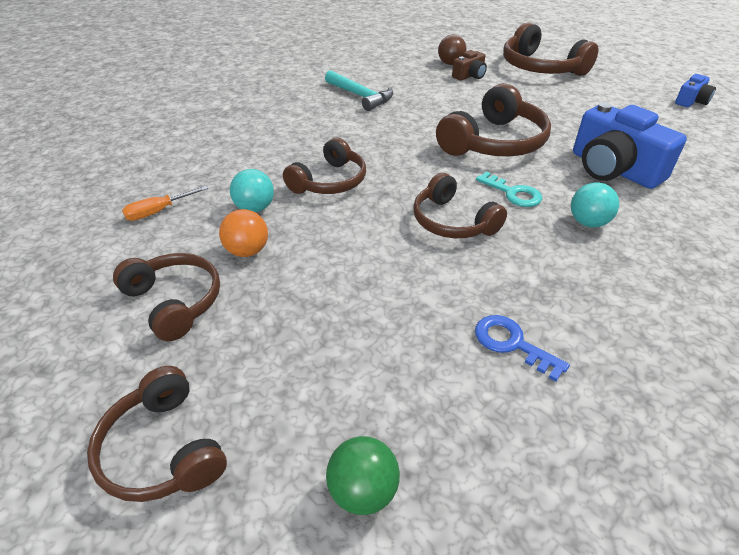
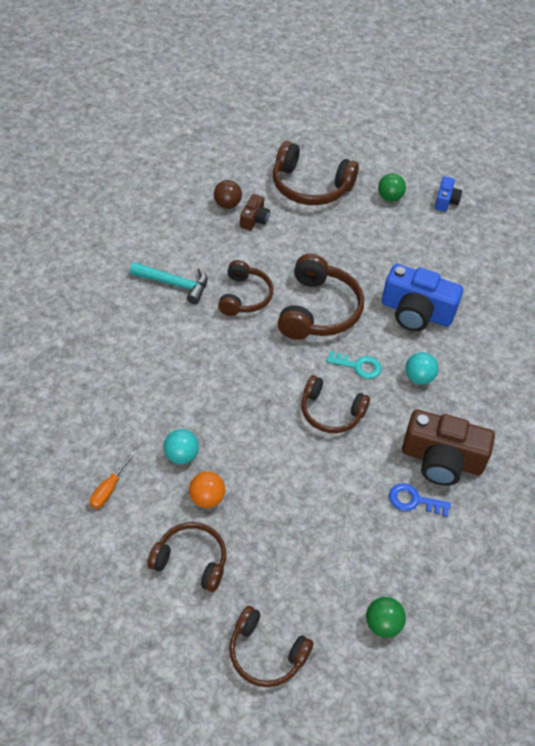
camera: 30 degrees left, 10 degrees up
brown headphones [283,137,366,194] -> brown headphones moved to [218,260,273,316]
none -> green ball [378,173,406,202]
none -> brown camera [402,410,495,486]

